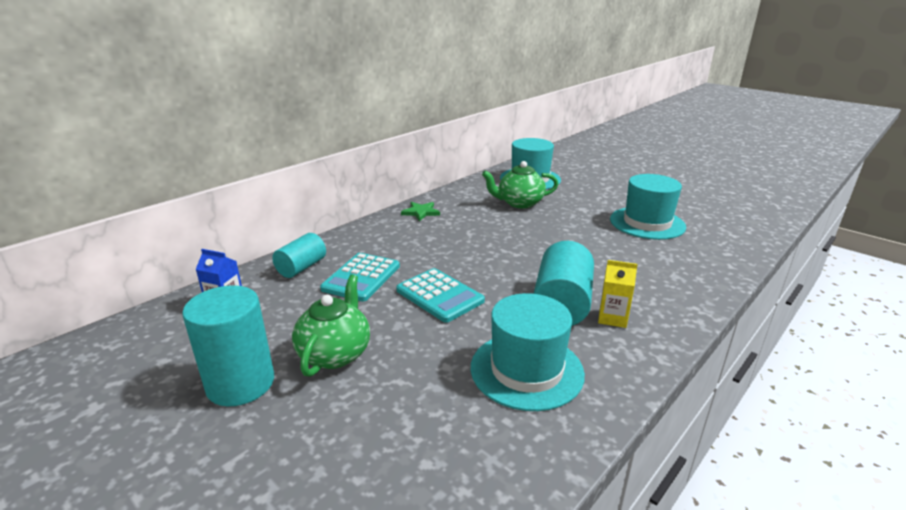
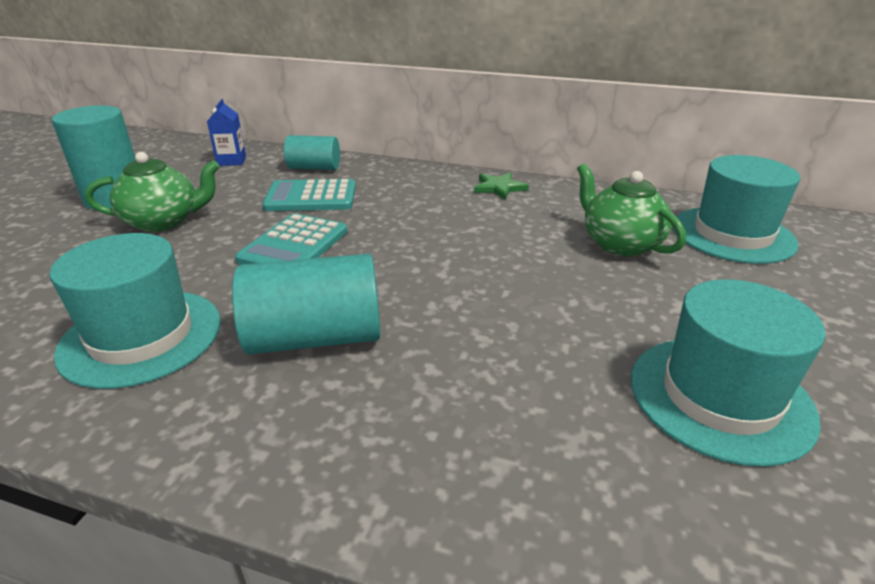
camera: 65 degrees right, 5 degrees up
yellow carton [598,260,638,328] -> none

